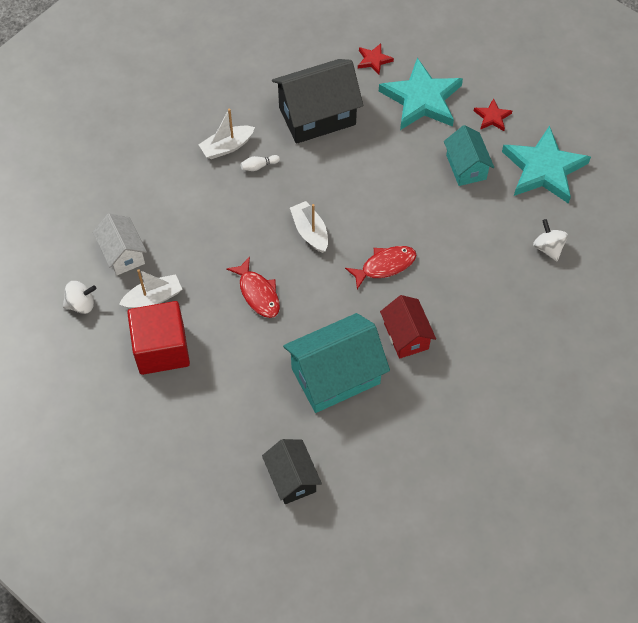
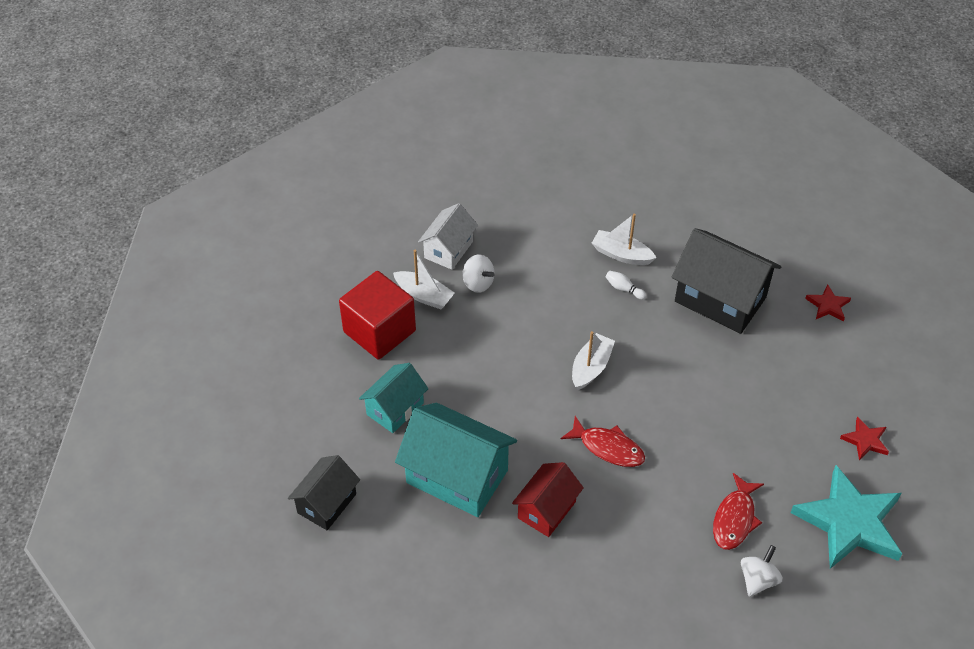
camera: 55 degrees right, 10 degrees down
white spinning top [63,281,97,314] -> white spinning top moved to [463,254,495,293]
red fish [226,257,280,318] -> red fish moved to [713,473,764,550]
turquoise star [379,58,463,130] -> none
turquoise house [444,125,494,186] -> turquoise house moved to [359,363,429,433]

